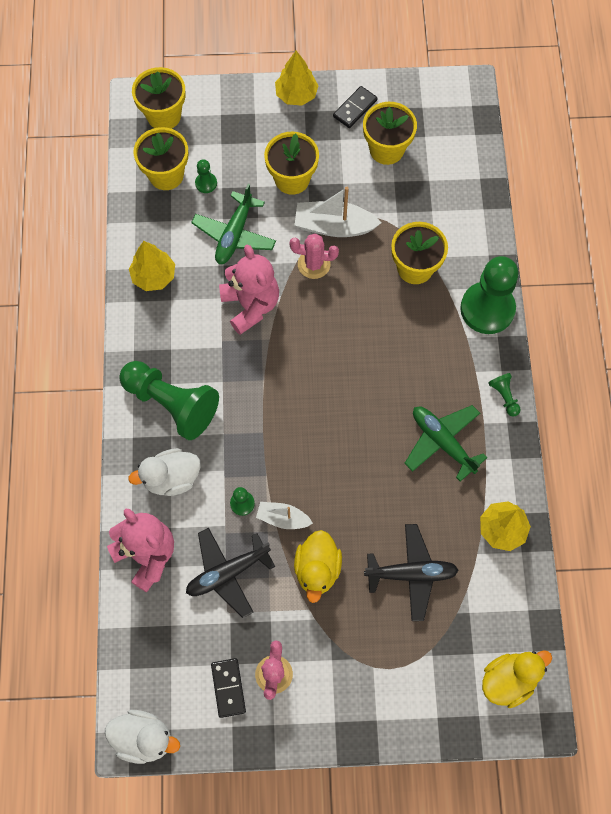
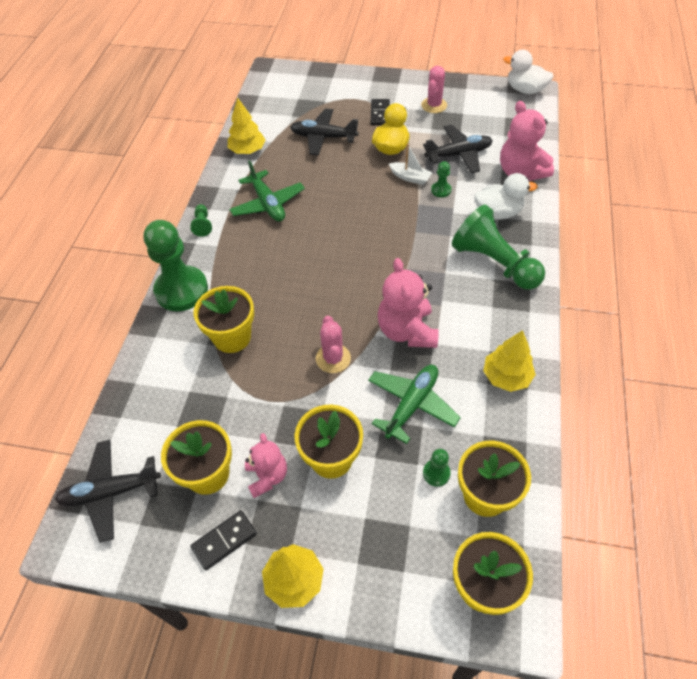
camera: 165 degrees left, 15 degrees down
black domino [211,658,246,718] -> black domino moved to [370,99,390,125]
pink cactus [290,233,339,279] -> pink cactus turned 60 degrees clockwise [316,316,351,373]
white boat [294,187,382,237] -> none
yellow duck [482,650,552,708] -> none
none -> black plane [55,440,161,543]
none -> pink teddy bear [245,433,287,498]

